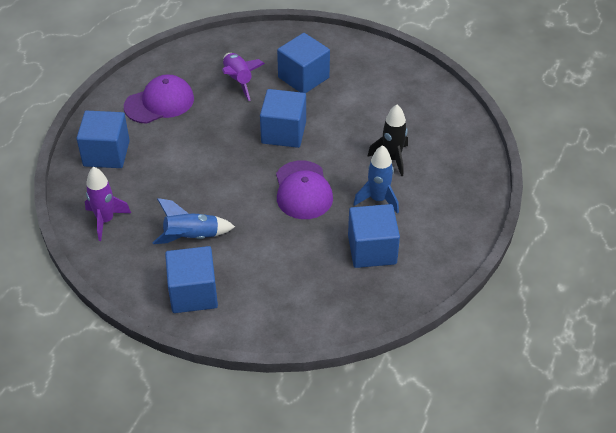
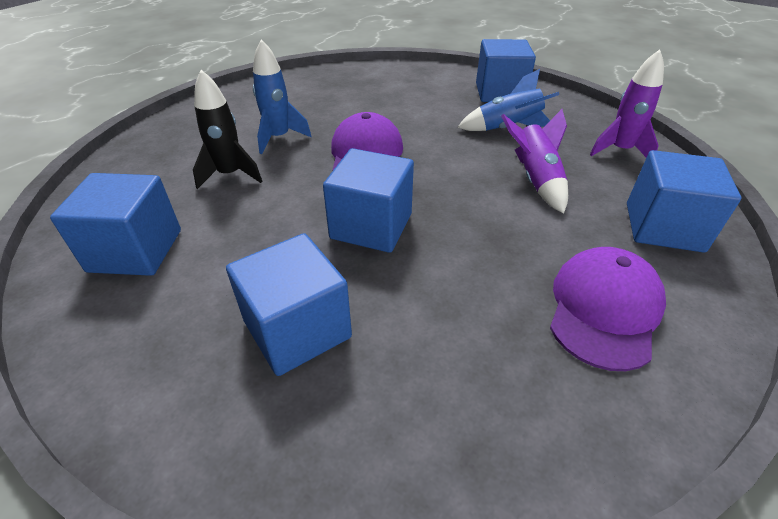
camera: 170 degrees left, 5 degrees down
purple cap [124,74,194,124] -> purple cap turned 135 degrees clockwise [550,247,666,371]
purple rocket [222,53,265,101] -> purple rocket moved to [501,109,568,213]
blue cube [348,204,400,268] -> blue cube moved to [50,173,181,276]

